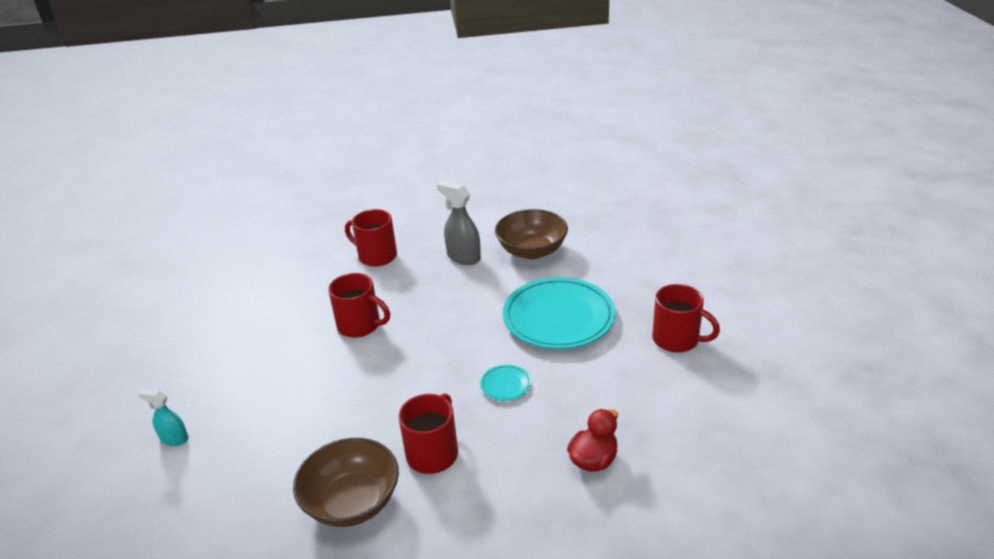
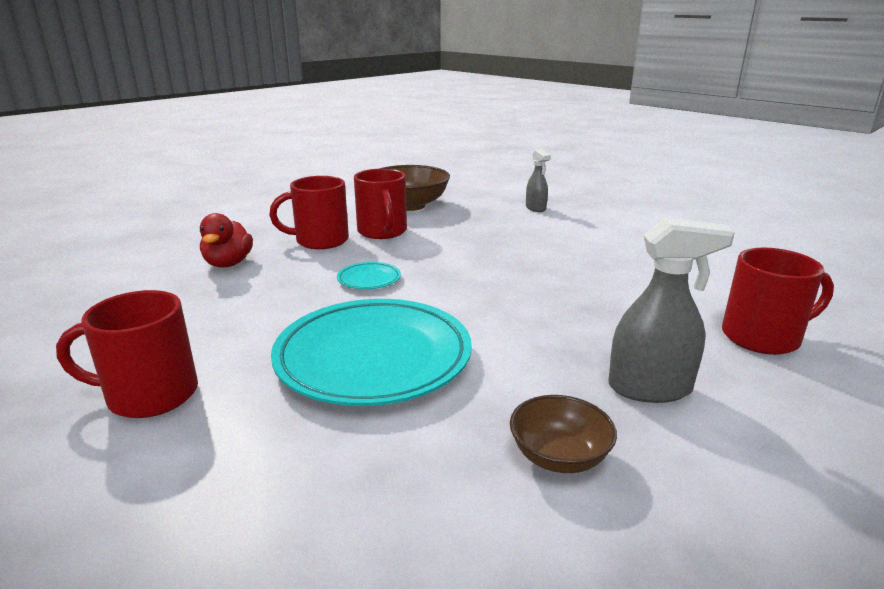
camera: 140 degrees right, 10 degrees down
turquoise spray bottle [138,389,189,446] -> none
red mug [328,273,390,338] -> red mug moved to [269,176,349,249]
brown bowl [495,209,568,259] -> brown bowl [510,395,617,473], size x0.57
none -> grey spray bottle [526,149,551,212]

